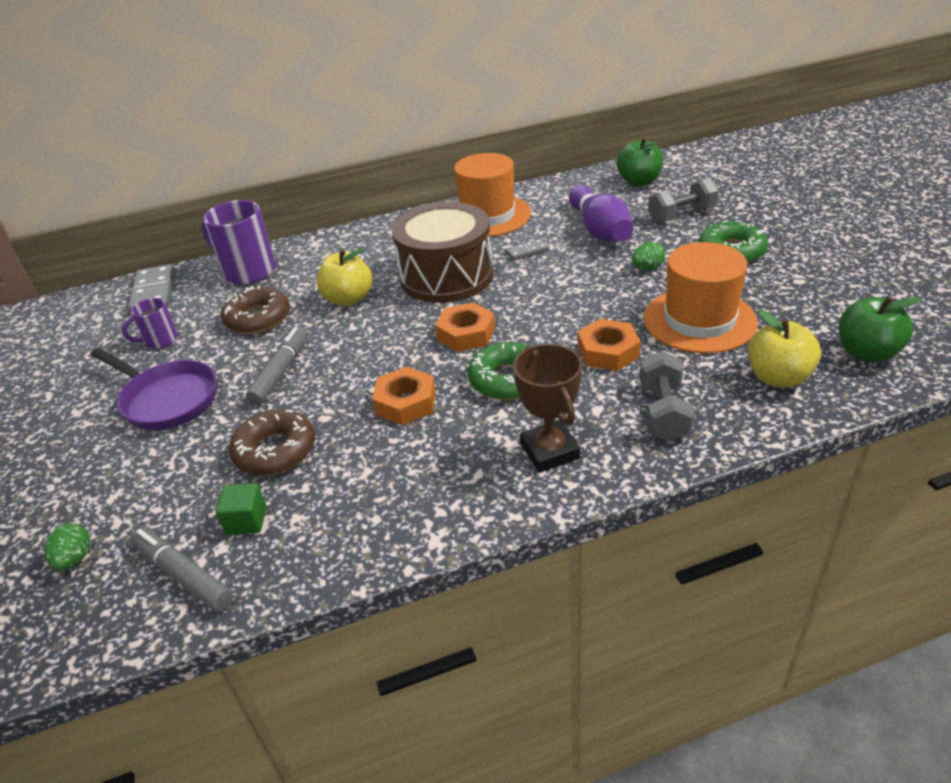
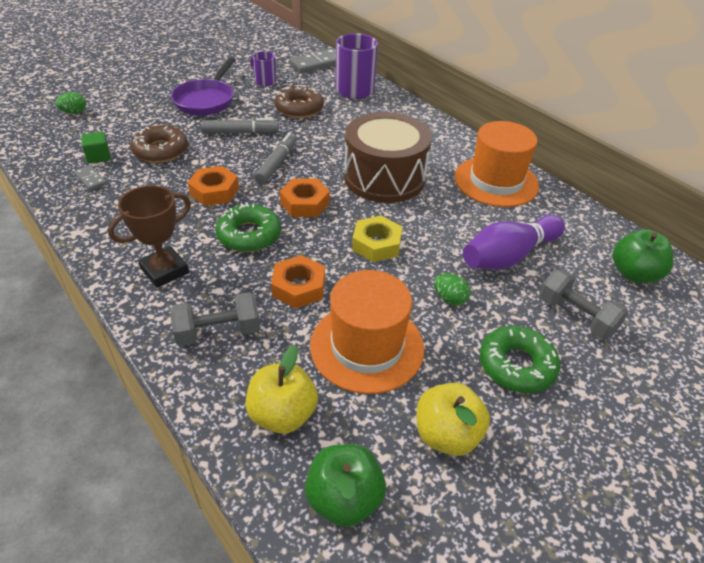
camera: 65 degrees right, 5 degrees up
grey marker [130,528,234,612] -> grey marker moved to [254,132,297,184]
yellow apple [316,248,372,306] -> yellow apple moved to [417,383,490,456]
grey domino [505,239,549,260] -> grey domino moved to [74,165,107,191]
none -> yellow nut [352,216,402,262]

